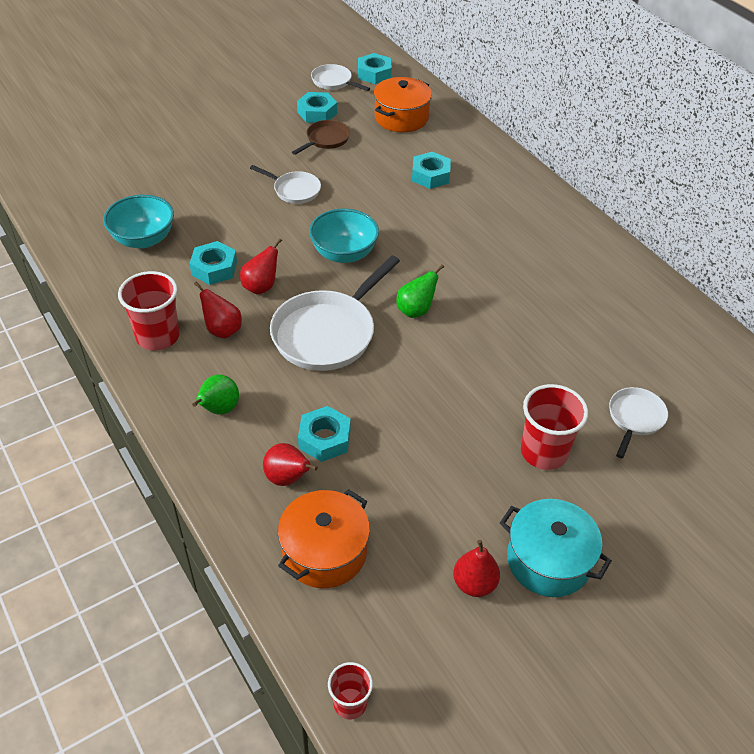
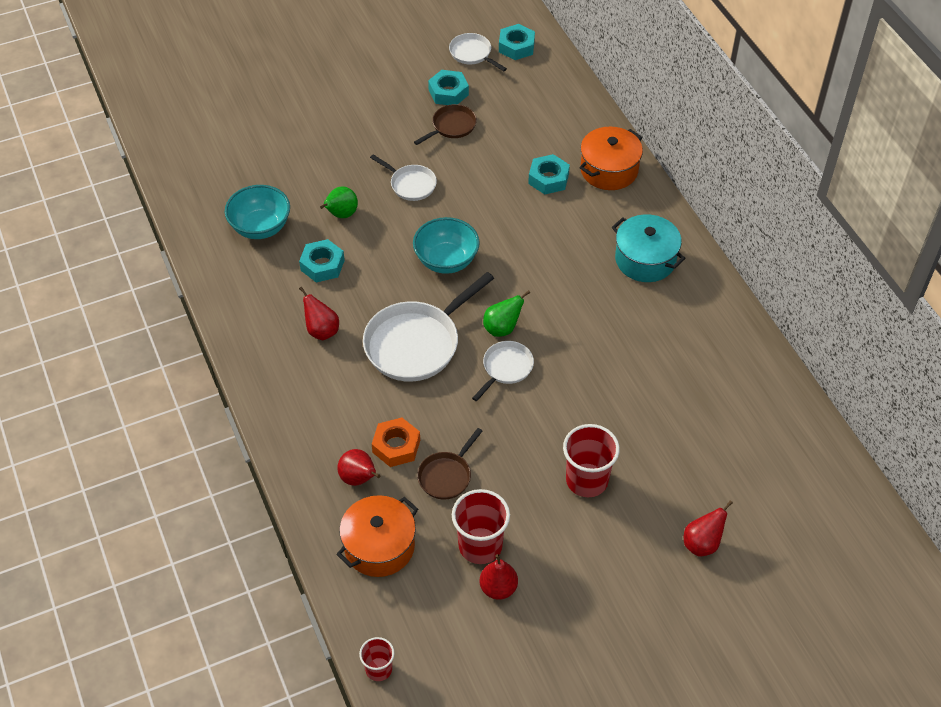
camera: 10 degrees right, 5 degrees up
red cup [118,271,180,350] -> red cup moved to [452,489,510,564]
green pear [192,374,239,415] -> green pear moved to [320,186,358,218]
red pear [240,238,282,295] -> red pear moved to [684,500,733,556]
turquoise nut [298,406,351,462] -> orange nut [372,418,420,467]
orange pot [374,77,432,132] -> orange pot moved to [579,127,643,190]
turquoise pot [500,499,612,597] -> turquoise pot moved to [612,214,686,282]
white pan [609,387,668,458] -> white pan moved to [472,341,534,401]
none -> brown pan [417,428,482,499]

